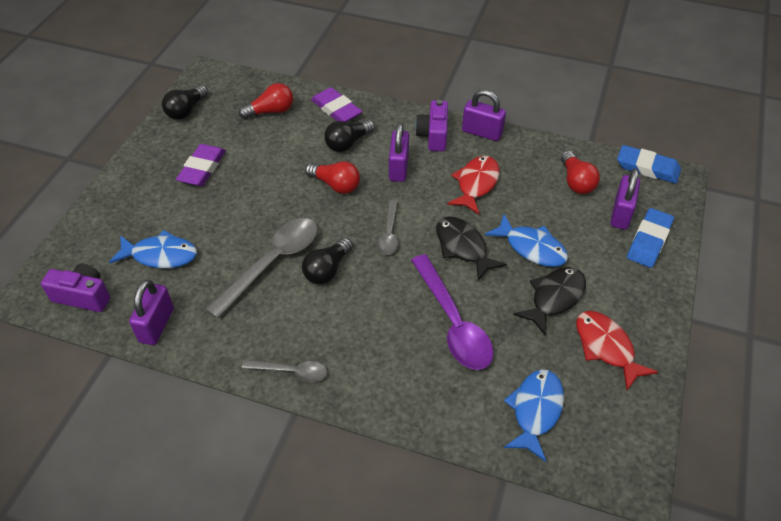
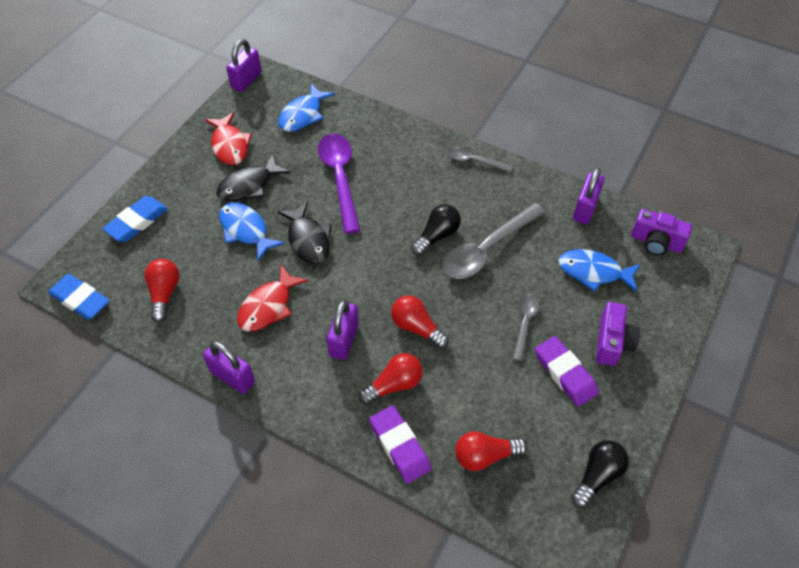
camera: 170 degrees left, 5 degrees up
purple eraser [176,144,226,186] -> purple eraser turned 60 degrees counterclockwise [535,336,599,406]
black light bulb [324,120,375,152] -> red light bulb [358,353,423,405]
grey spoon [377,200,398,255] -> grey spoon moved to [513,293,539,361]
purple camera [415,100,448,151] -> purple camera moved to [596,302,640,366]
purple padlock [610,168,640,230] -> purple padlock moved to [226,39,262,92]

